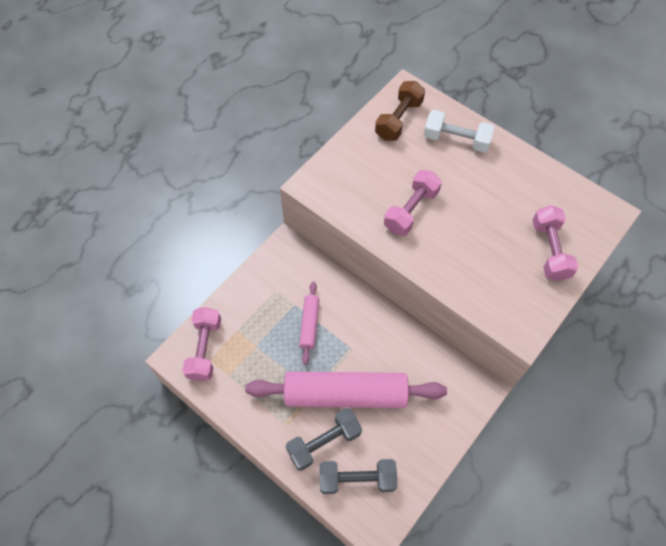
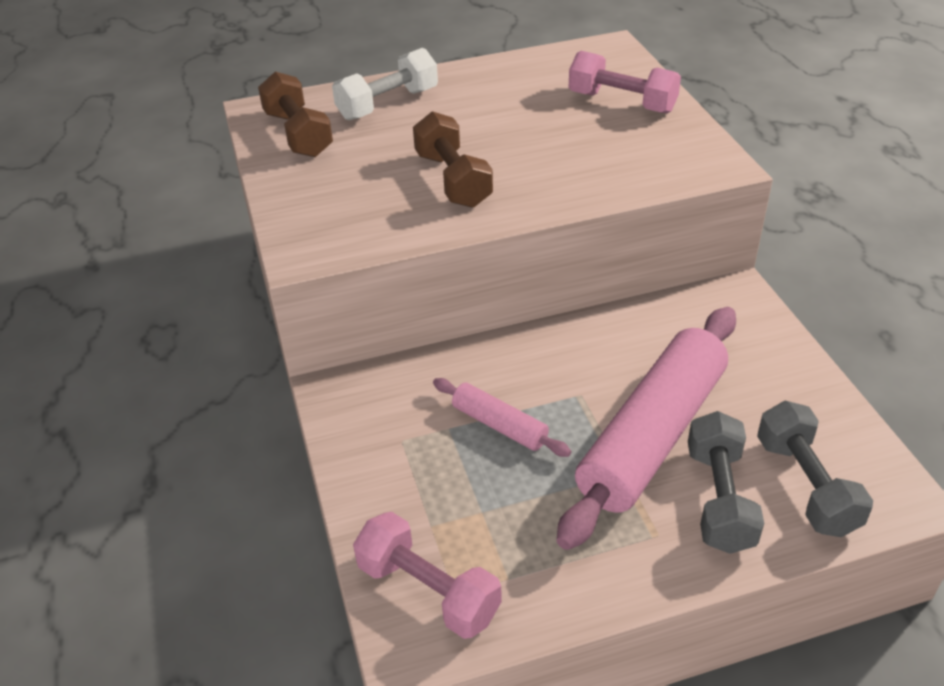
camera: 55 degrees left, 20 degrees down
grey dumbbell [320,459,397,494] -> grey dumbbell turned 45 degrees counterclockwise [757,401,873,537]
pink dumbbell [384,170,442,236] -> brown dumbbell [413,111,493,208]

